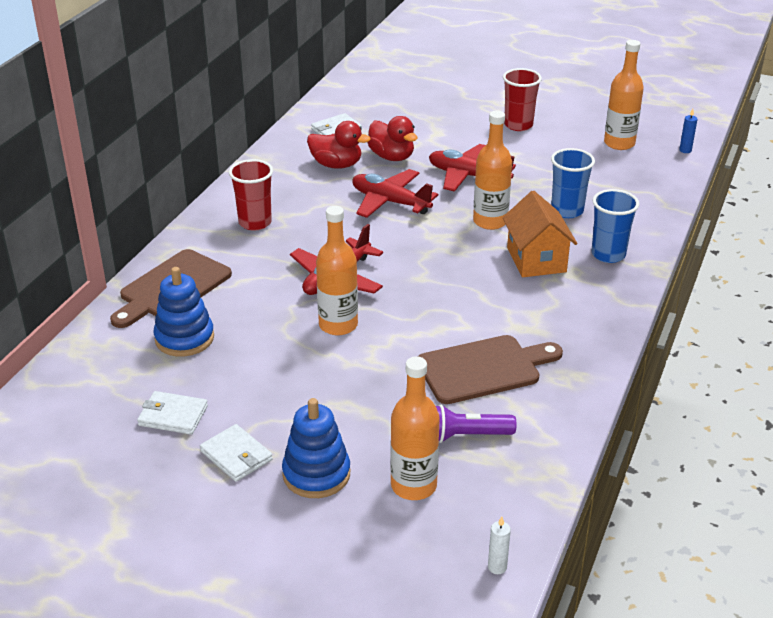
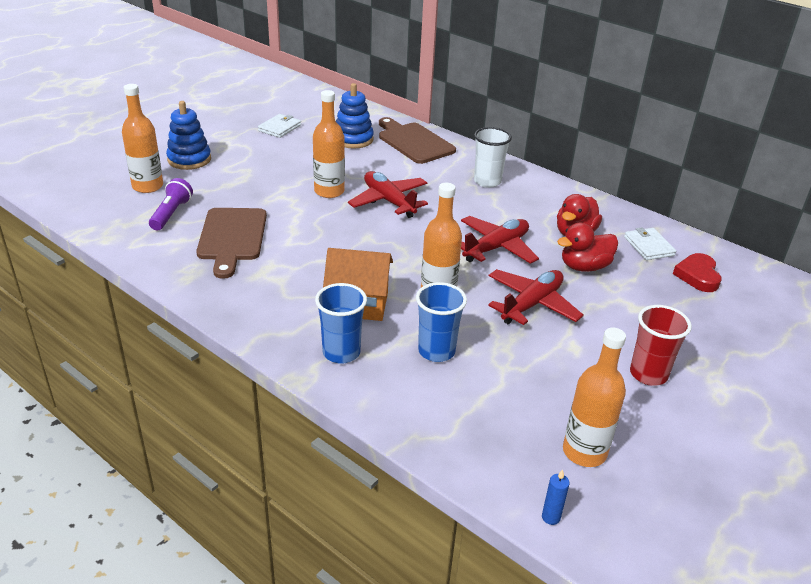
camera: 105 degrees right, 0 degrees up
white wallet [200,424,273,482] -> none
red cup [229,159,273,230] -> white cup [474,127,512,188]
white candle [488,517,511,574] -> none
none -> red heart [673,253,722,292]

